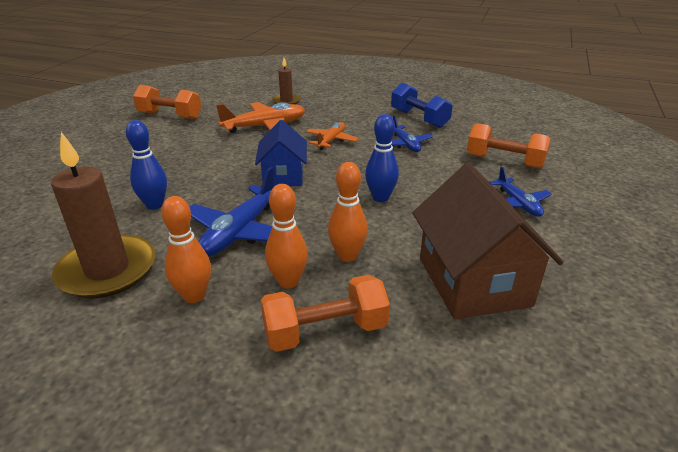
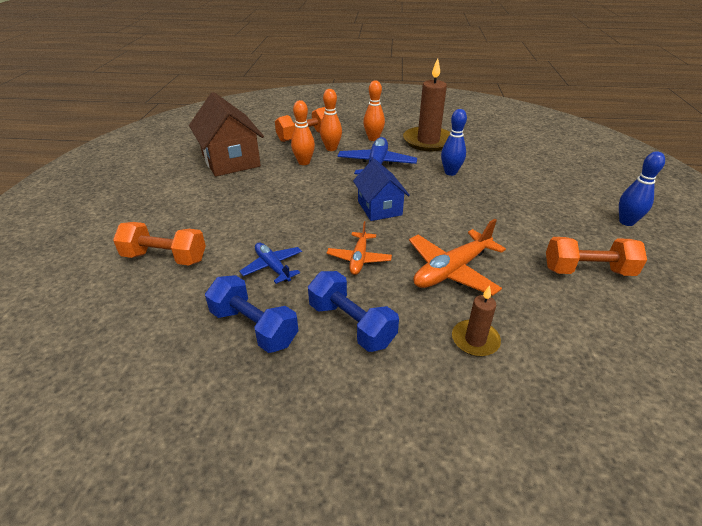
camera: 165 degrees right, 5 degrees up
blue bowling pin [365,114,399,202] -> blue bowling pin moved to [619,151,665,226]
blue plane [489,167,552,217] -> none
none -> blue dumbbell [308,271,399,352]

